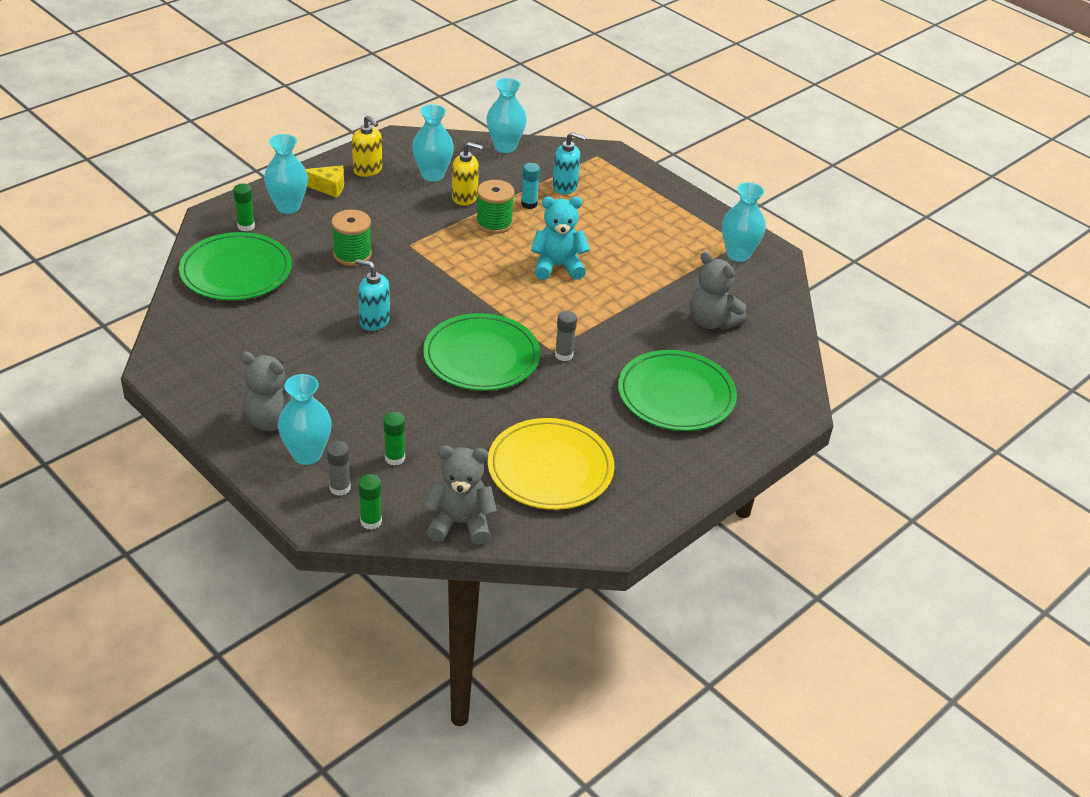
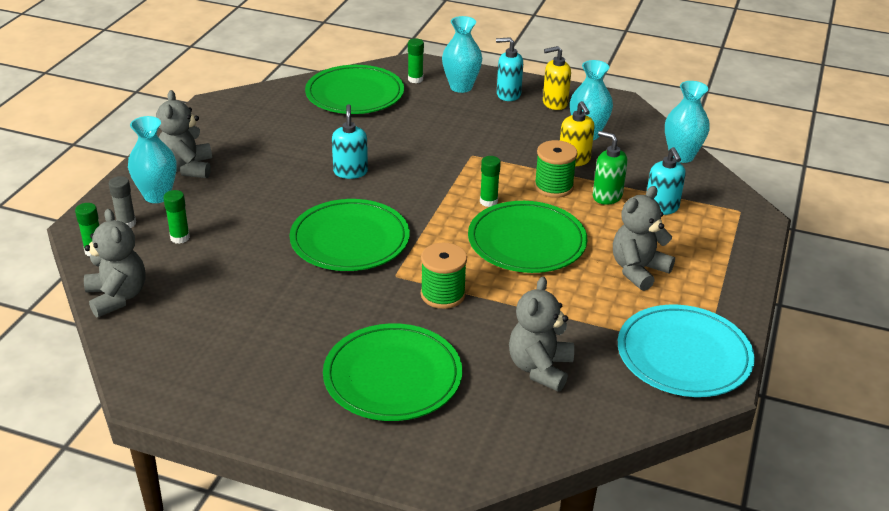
camera: 65 degrees right, 5 degrees down
yellow cheese [306,166,344,198] -> turquoise soap dispenser [496,37,523,101]
green spool [331,210,372,266] -> green spool moved to [421,243,467,309]
yellow soap dispenser [352,115,382,177] -> yellow soap dispenser turned 60 degrees clockwise [543,46,571,110]
yellow plate [488,418,615,510] -> none
turquoise glue stick [521,163,540,209] -> green soap dispenser [593,131,628,205]
turquoise teddy bear [531,197,590,280] -> green plate [468,201,587,273]
grey glue stick [555,311,577,361] -> none
turquoise vase [722,182,766,262] -> turquoise plate [618,305,755,397]
none -> green glue stick [480,156,501,207]
none -> grey teddy bear [613,186,675,291]

